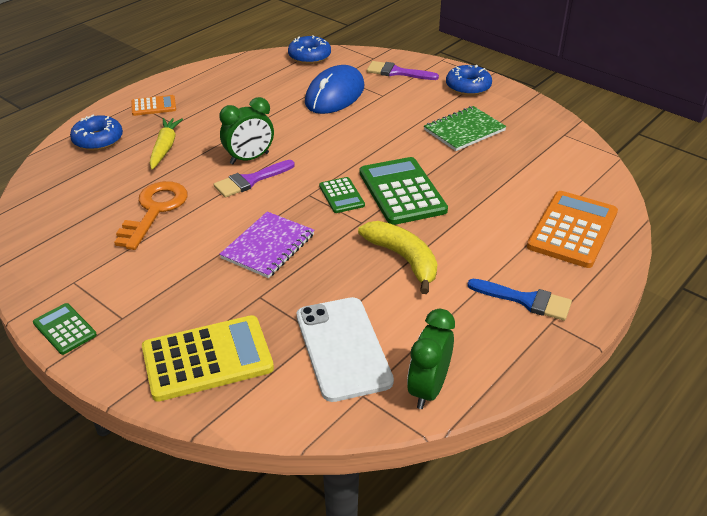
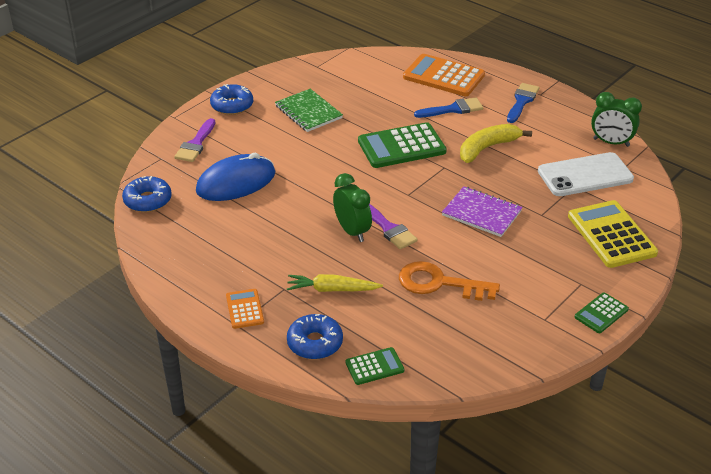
camera: 90 degrees left, 0 degrees up
blue mouse [305,65,365,114] -> blue mouse turned 60 degrees counterclockwise [196,153,275,201]
green calculator [319,177,365,213] -> green calculator moved to [345,347,404,385]
none -> blue brush [414,97,483,118]

